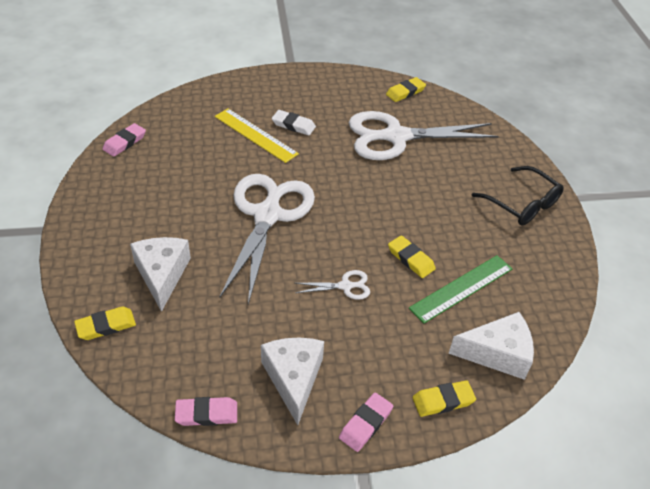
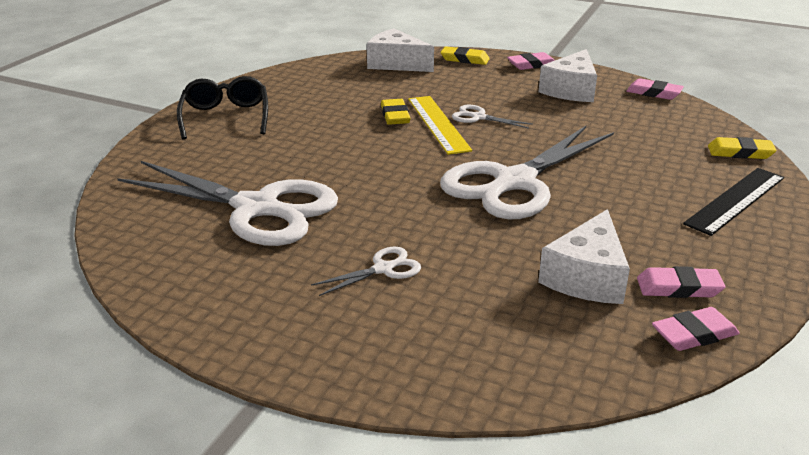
camera: 145 degrees left, 15 degrees down
white cheese [130,237,191,312] -> white cheese moved to [538,209,630,304]
yellow ruler [215,109,299,163] -> yellow ruler moved to [408,96,472,155]
white eraser [272,110,316,136] -> white scissors [311,246,421,296]
yellow eraser [386,77,426,102] -> none
green ruler [409,255,513,323] -> none
none -> pink eraser [637,266,725,298]
none -> black ruler [683,168,784,236]

